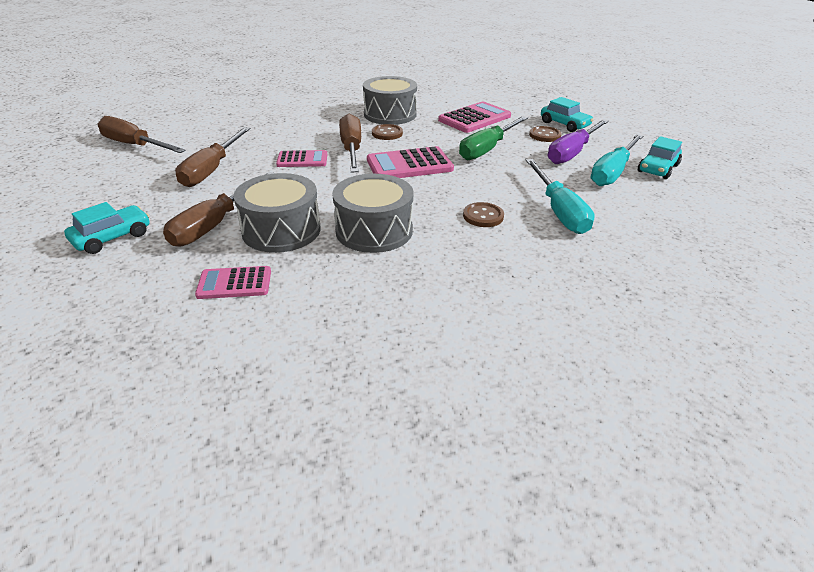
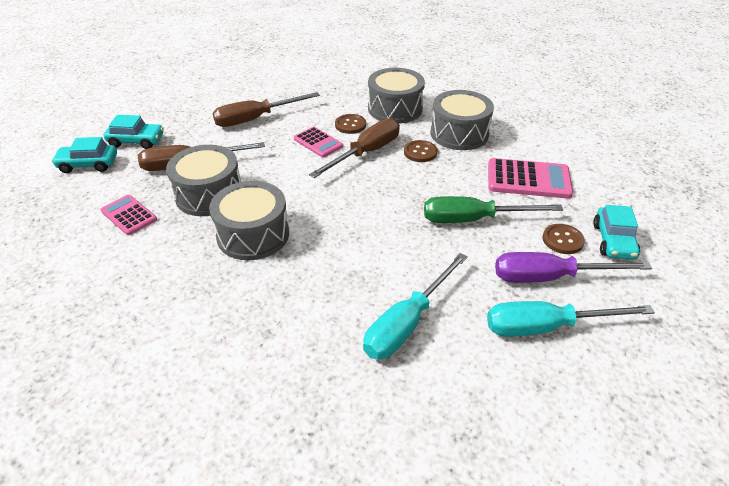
camera: 50 degrees right, 5 degrees up
brown screwdriver [98,116,186,153] -> none
pink calculator [367,146,454,178] -> none
brown button [463,202,504,227] -> brown button moved to [335,114,366,134]
turquoise car [638,136,682,179] -> turquoise car moved to [51,137,117,173]
none -> grey drum [368,68,425,123]

